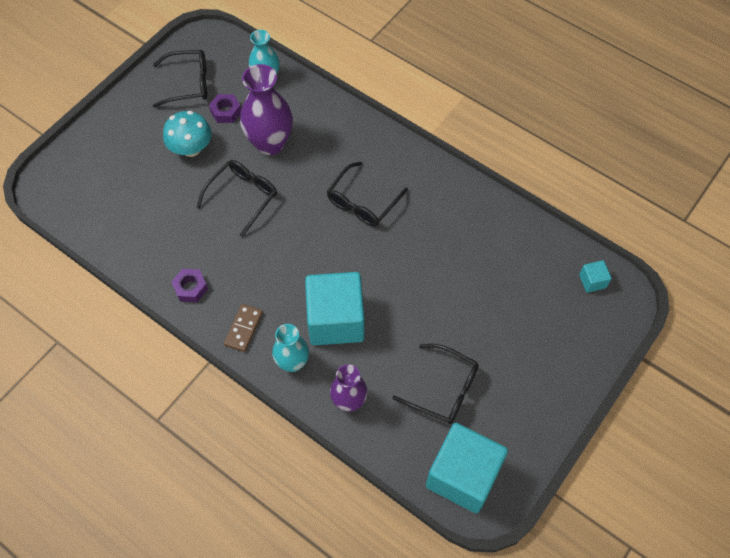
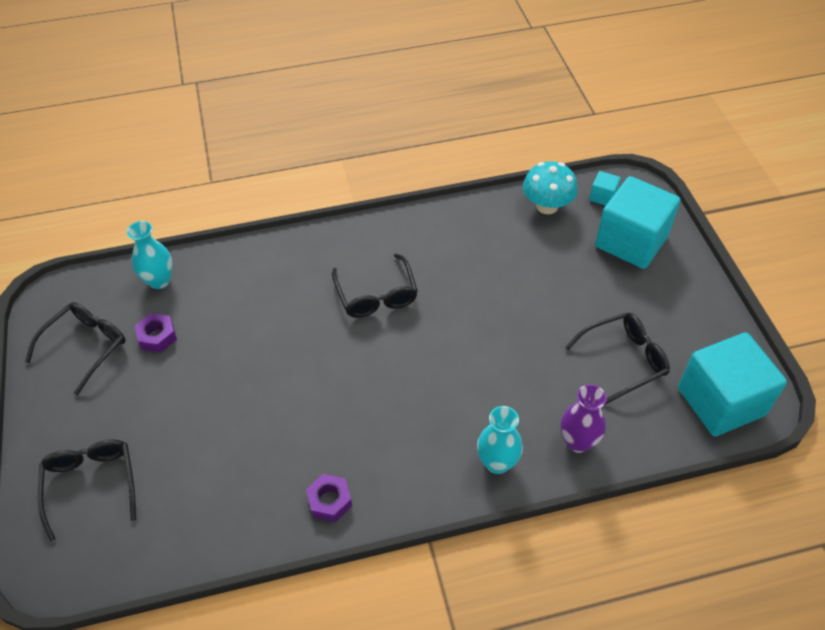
camera: 50 degrees left, 10 degrees down
turquoise mushroom [163,111,212,157] -> turquoise mushroom moved to [523,161,578,214]
black glasses [196,160,277,237] -> black glasses moved to [38,439,136,542]
brown domino [224,304,263,352] -> none
purple vase [240,64,293,155] -> none
turquoise cube [305,272,365,345] -> turquoise cube moved to [595,176,680,269]

